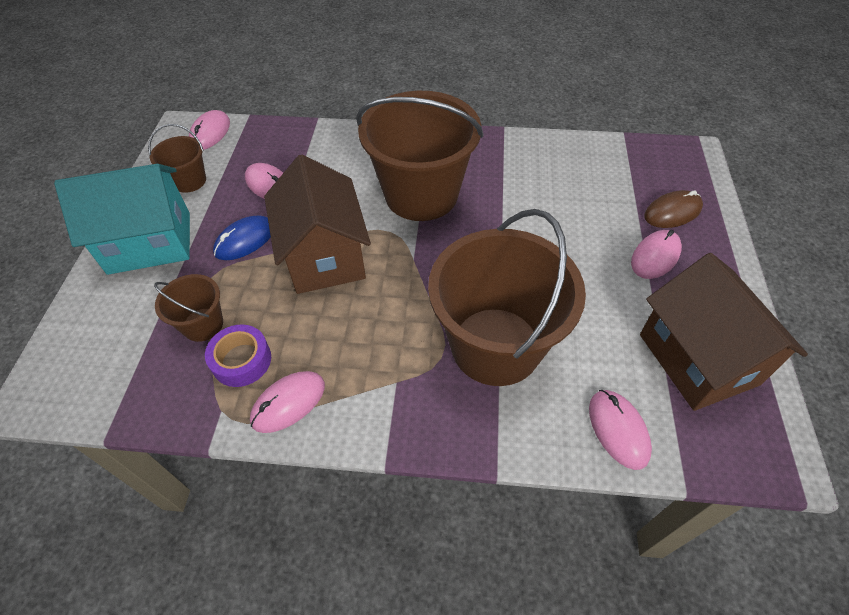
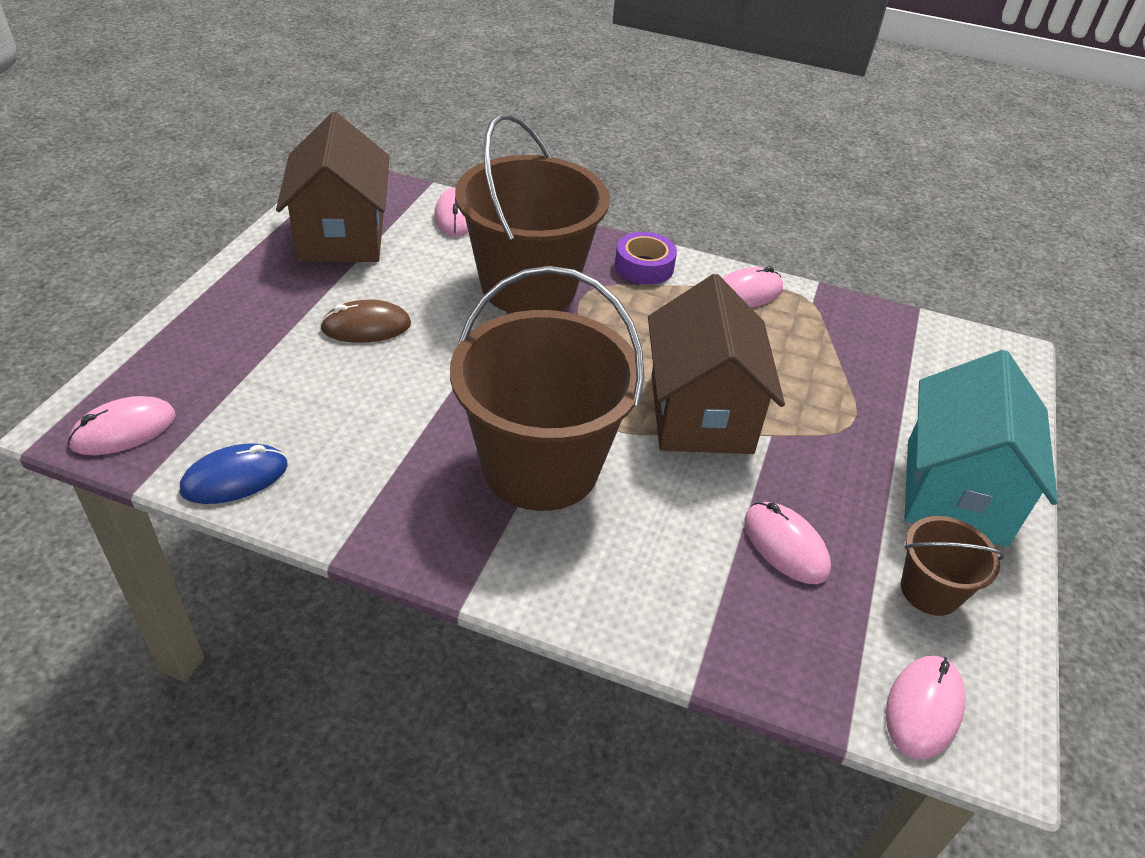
camera: 170 degrees left, 10 degrees down
turquoise house [54,164,190,275] -> turquoise house turned 75 degrees counterclockwise [905,350,1058,547]
brown bucket [154,274,223,342] -> none
purple tape [205,324,271,387] -> purple tape moved to [615,232,677,285]
blue mouse [213,215,271,260] -> blue mouse moved to [180,444,288,504]
pink mouse [631,230,682,279] -> pink mouse moved to [68,396,176,455]
brown mouse [644,190,703,228] -> brown mouse moved to [320,300,411,343]

